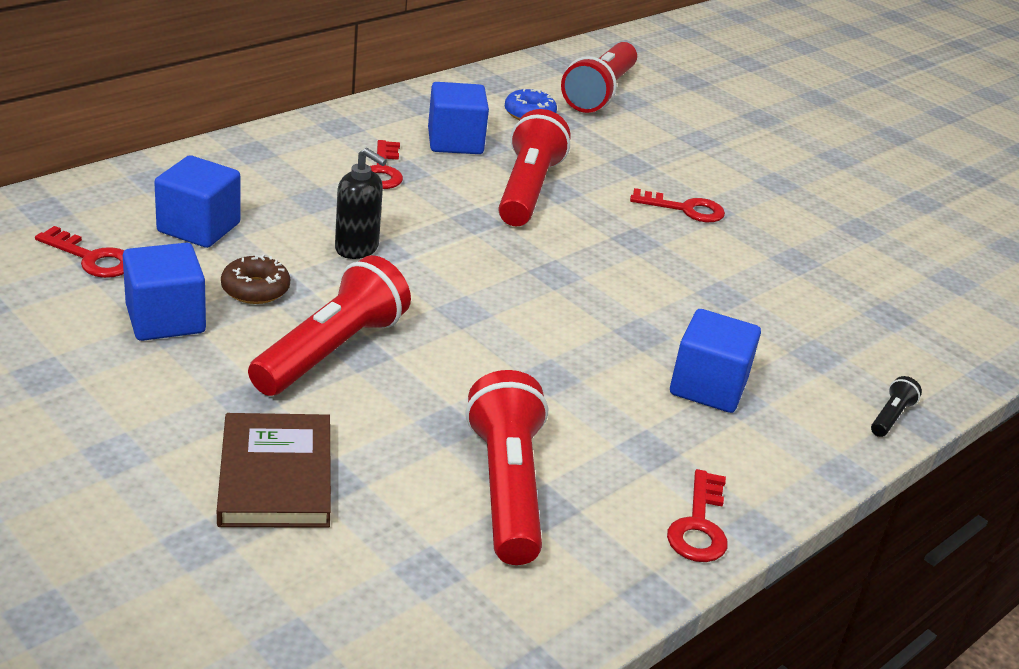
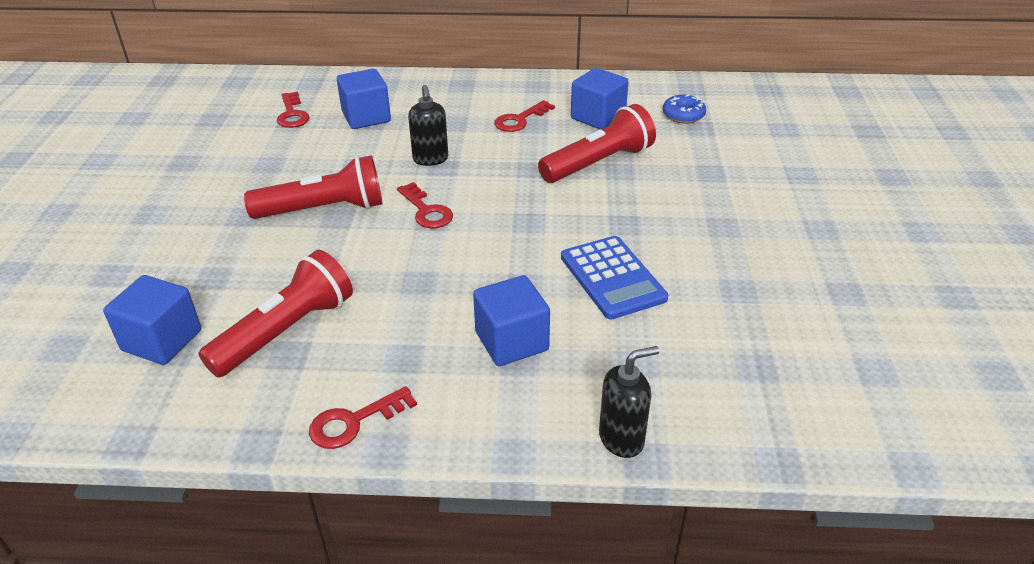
camera: 50 degrees right, 5 degrees up
blue cube [123,243,206,341] -> blue cube moved to [103,275,201,365]
brown book [217,413,331,528] -> none
brown donut [221,254,290,304] -> none
red flashlight [561,42,637,113] -> none
red key [630,188,725,222] -> red key moved to [397,182,453,229]
black flashlight [871,376,922,437] -> black soap dispenser [599,346,659,458]
none -> blue calculator [561,236,668,319]

